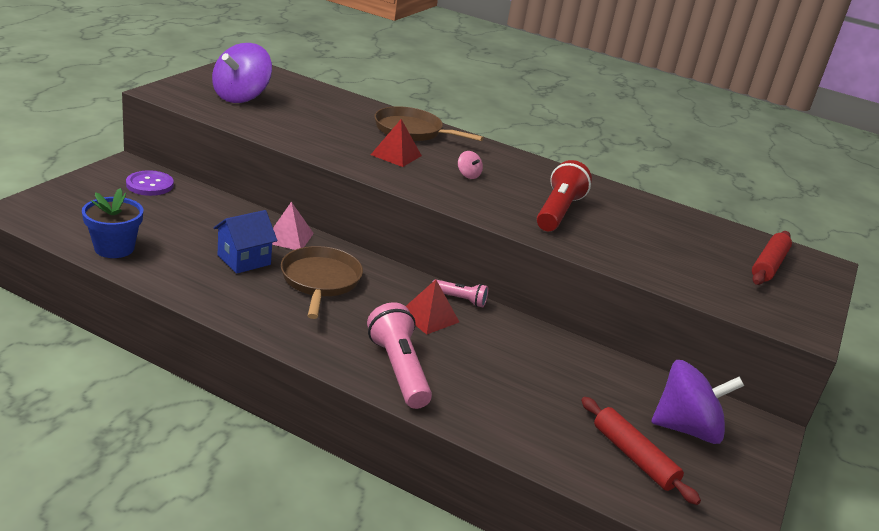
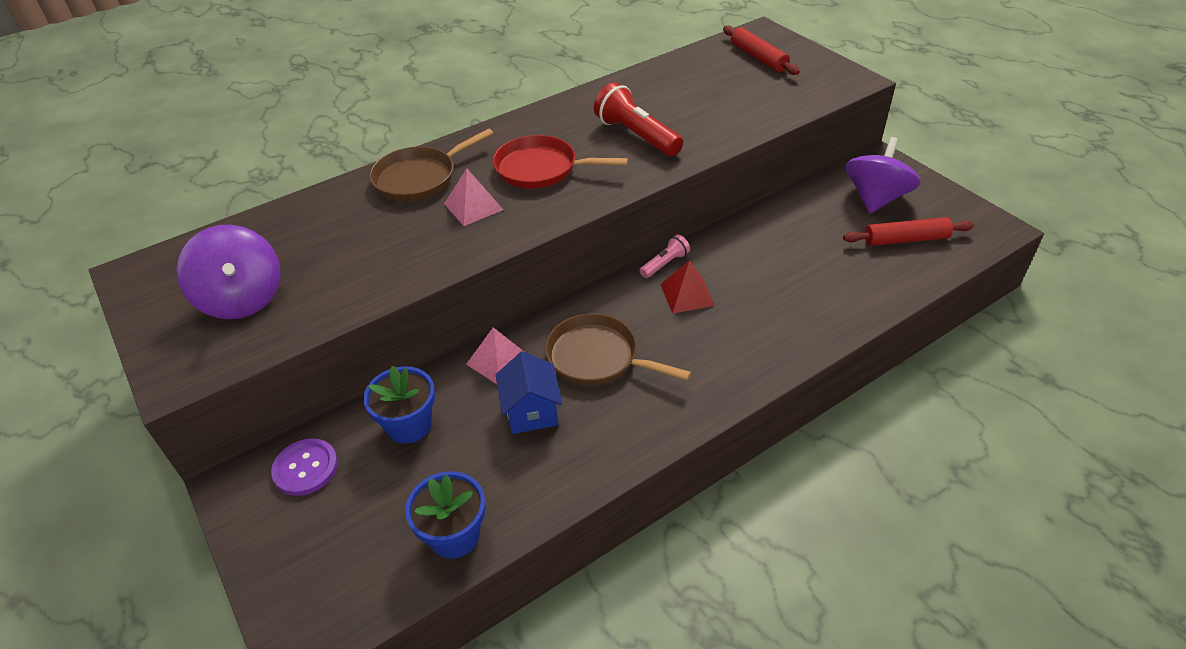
camera: 55 degrees left, 15 degrees up
pink flashlight [367,302,432,409] -> none
red pyramid [371,119,422,167] -> pink pyramid [444,169,503,226]
pink spinning top [458,151,483,179] -> red pan [493,135,628,189]
none -> blue flower pot [363,365,435,444]

